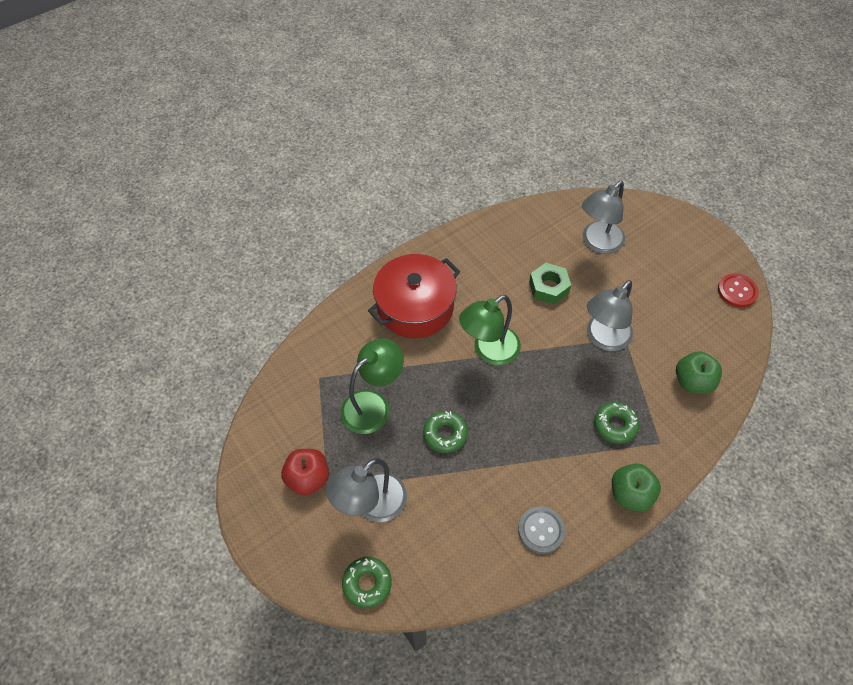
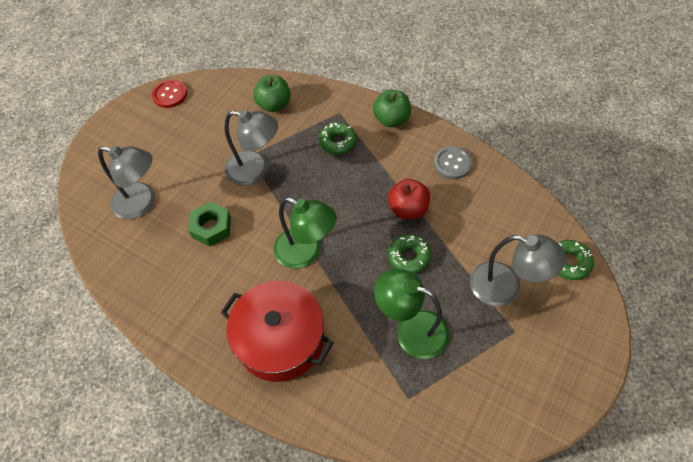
camera: 110 degrees left, 0 degrees up
red apple [281,449,329,495] -> red apple moved to [388,179,430,219]

